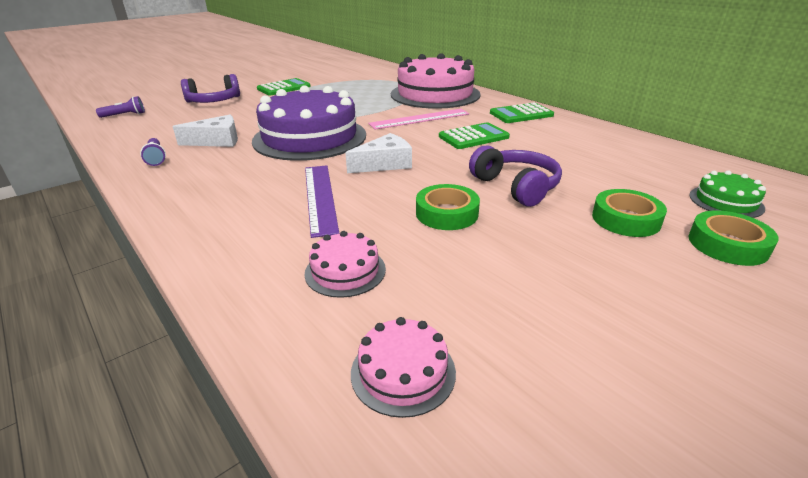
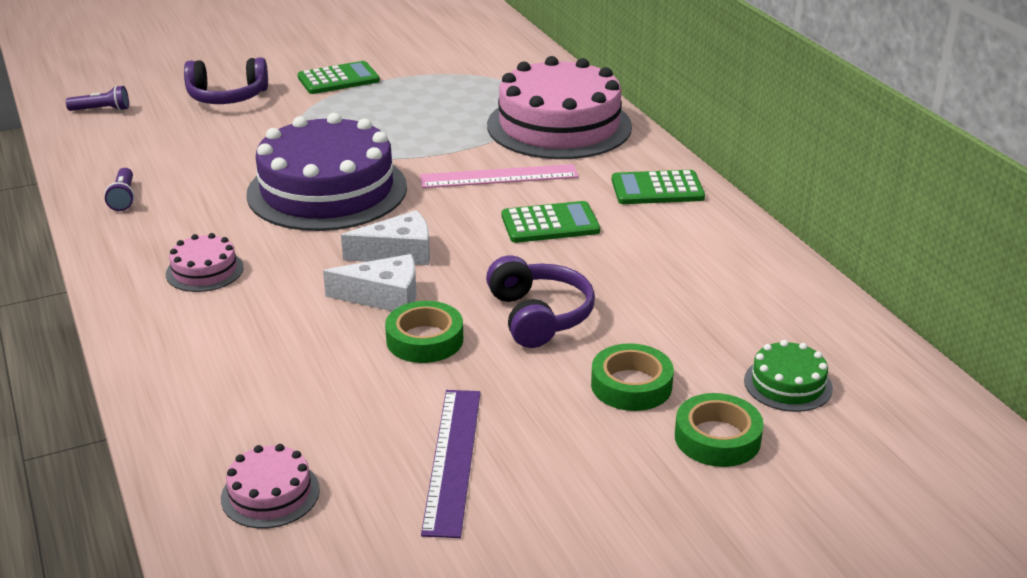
camera: 15 degrees right, 0 degrees up
white cheese [172,115,238,147] -> white cheese moved to [323,254,416,311]
pink cake [304,231,386,298] -> pink cake moved to [166,233,244,292]
purple ruler [305,165,339,238] -> purple ruler moved to [421,390,481,538]

